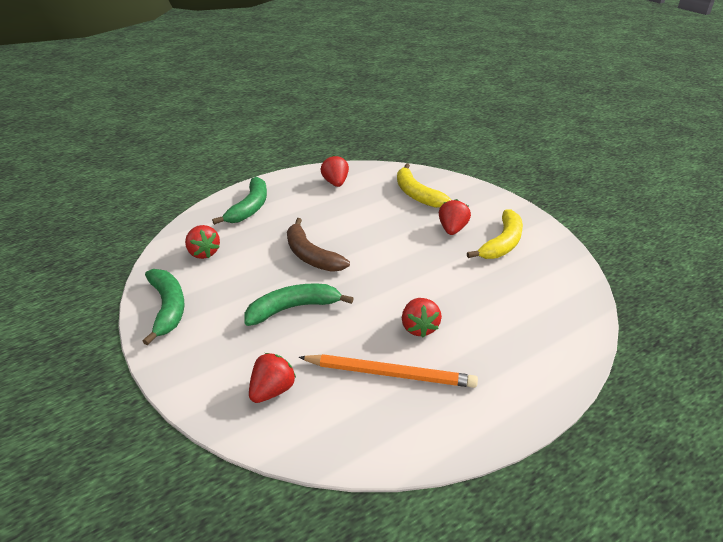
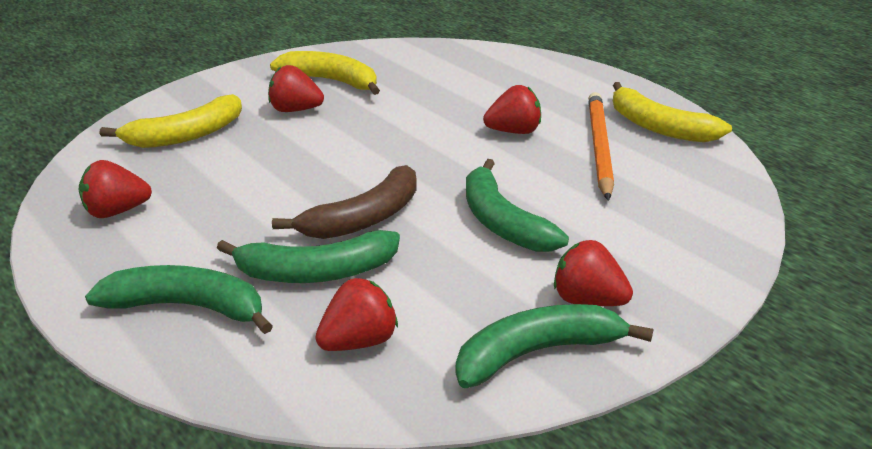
camera: 95 degrees left, 5 degrees down
red strawberry [249,353,296,403] -> red strawberry moved to [554,240,633,306]
none -> green banana [217,230,400,283]
none -> yellow banana [613,82,732,143]

